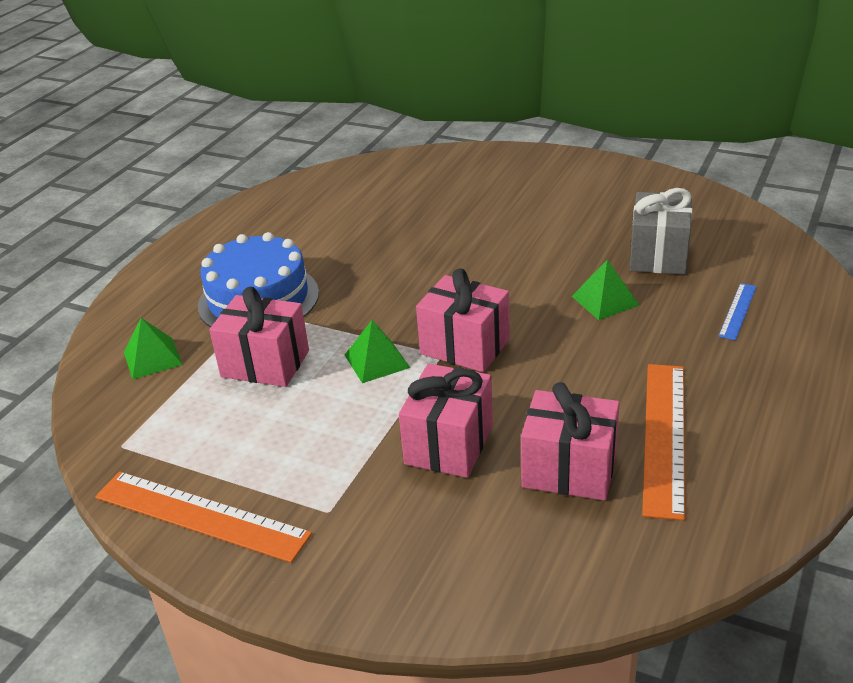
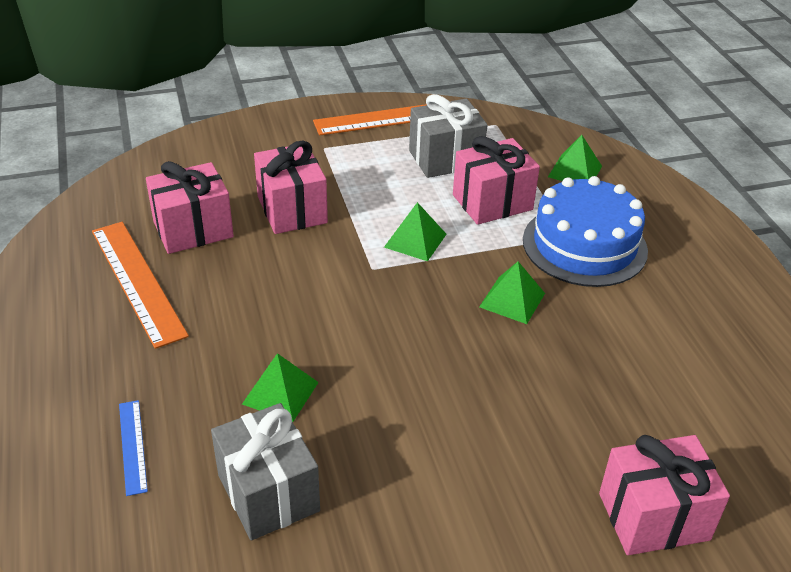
camera: 135 degrees right, 5 degrees up
pink gift [416,268,510,372] -> pink gift moved to [599,435,730,555]
none -> grey gift [409,94,487,178]
none -> green pyramid [479,261,545,324]

